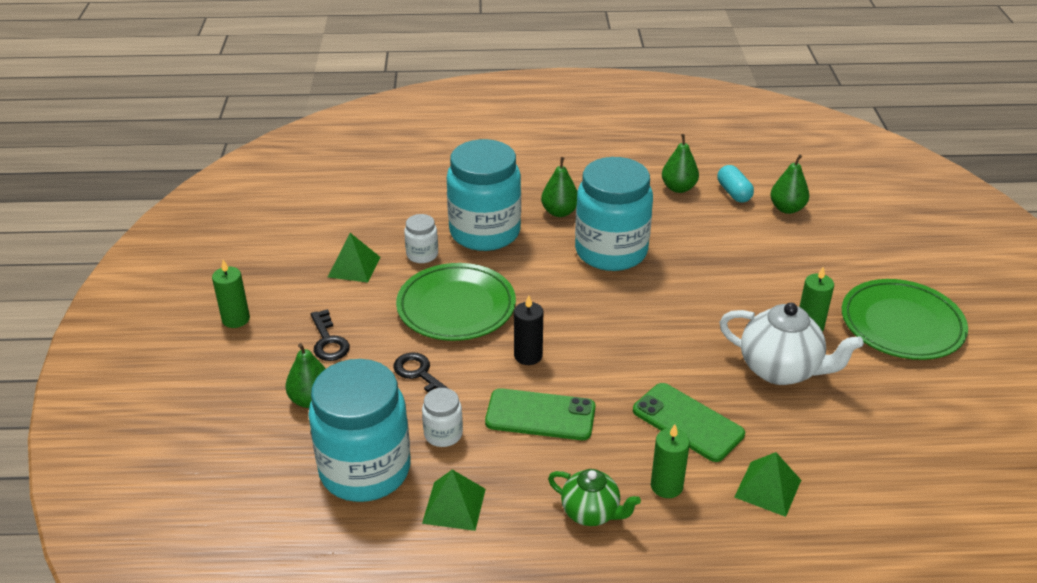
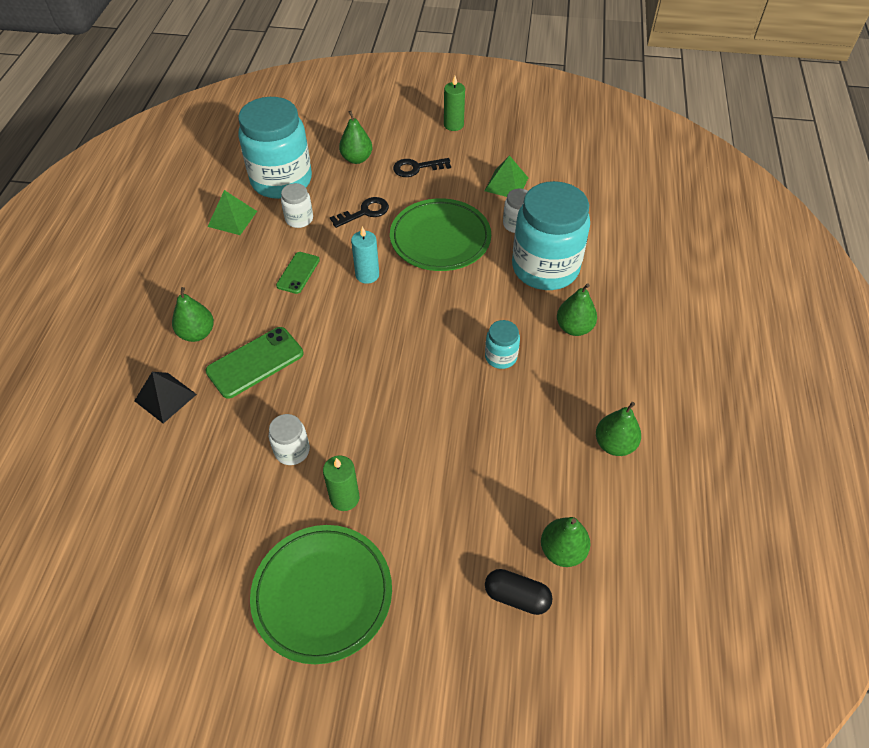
camera: 100 degrees right, 15 degrees up
green phone [485,388,596,440] -> green phone [276,252,320,294], size x0.62
black candle [514,295,543,365] -> turquoise candle [351,226,379,284]
green teapot [548,469,641,526] -> none
turquoise jar [575,157,653,271] -> turquoise jar [485,320,520,369], size x0.44
green candle [651,424,690,498] -> green pear [172,287,214,342]
turquoise capsule [717,165,754,203] -> none
white teapot [719,303,864,385] -> white jar [269,414,310,465]
green pyramid [734,452,801,517] -> black pyramid [134,372,197,423]
none -> black capsule [485,569,553,615]

